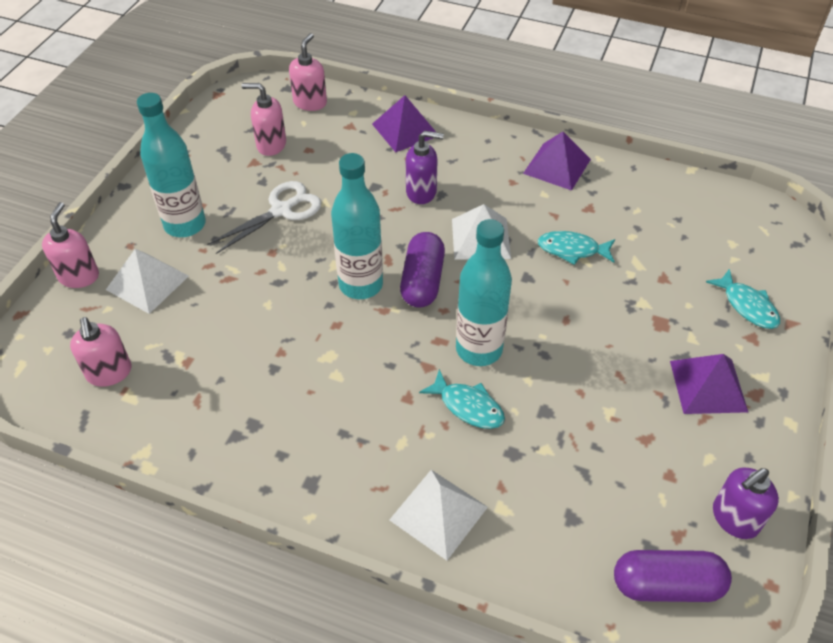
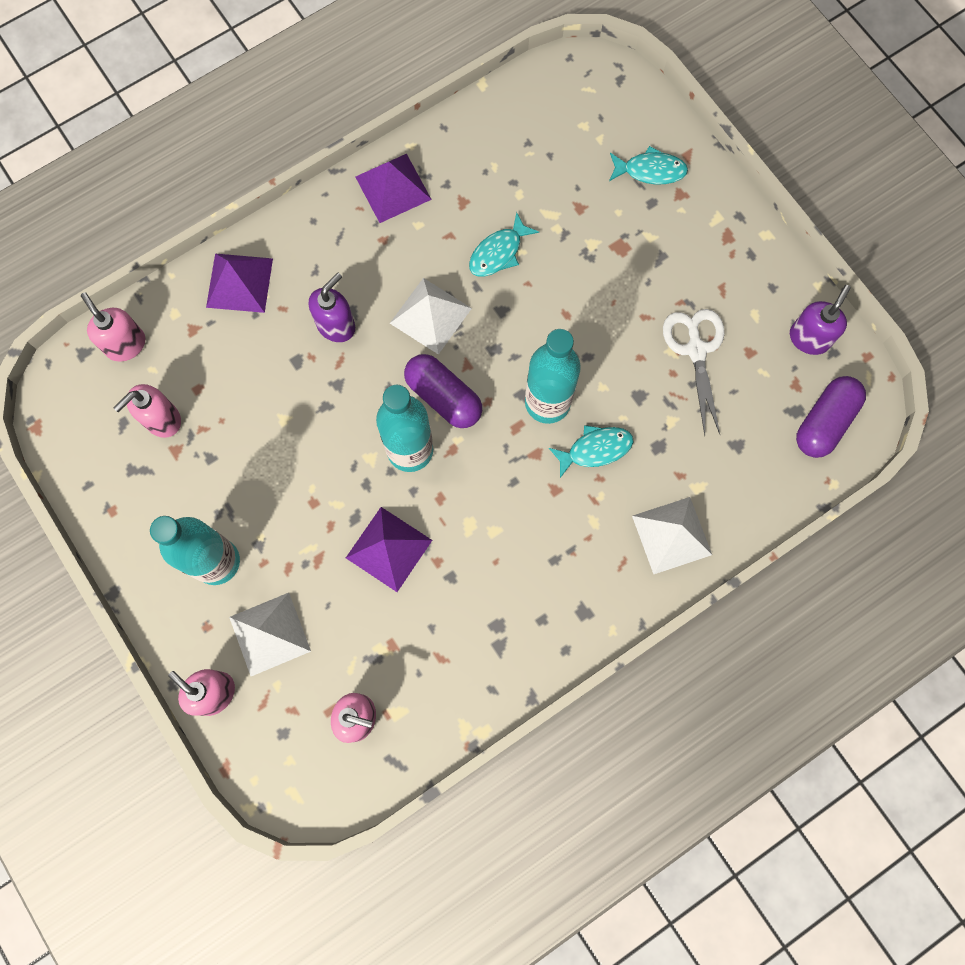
camera: 55 degrees left, 25 degrees up
white scissors [207,181,322,254] -> white scissors moved to [663,309,725,435]
purple pyramid [670,354,748,414] -> purple pyramid moved to [346,507,432,592]
purple soap dispenser [713,468,779,539] -> purple soap dispenser turned 150 degrees counterclockwise [790,285,851,355]

